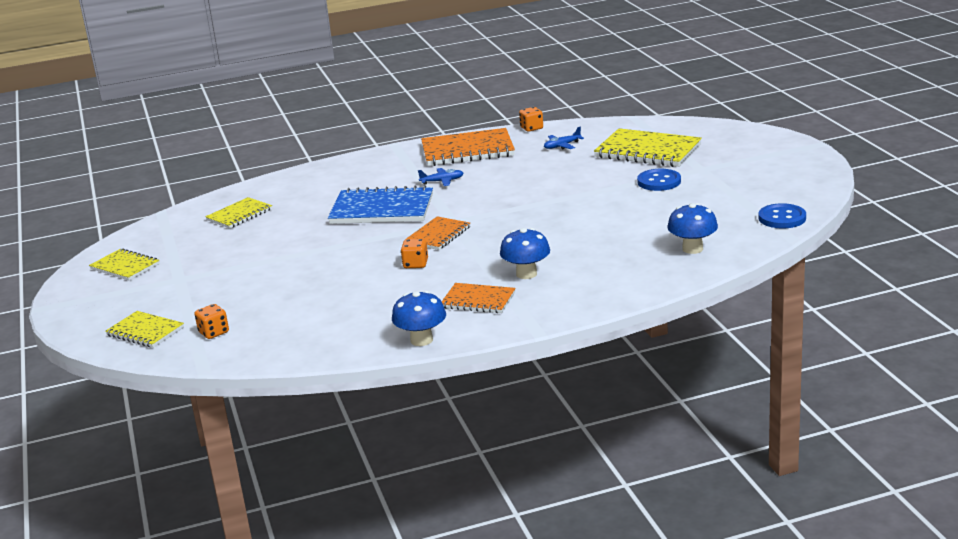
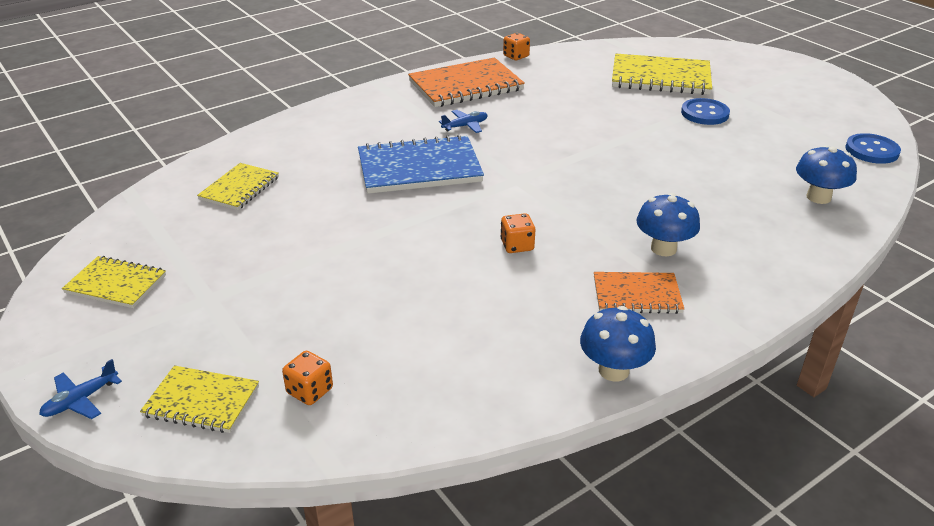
camera: 20 degrees left, 10 degrees up
orange notebook [405,216,470,250] -> none
blue plane [544,127,584,149] -> blue plane moved to [39,359,122,419]

